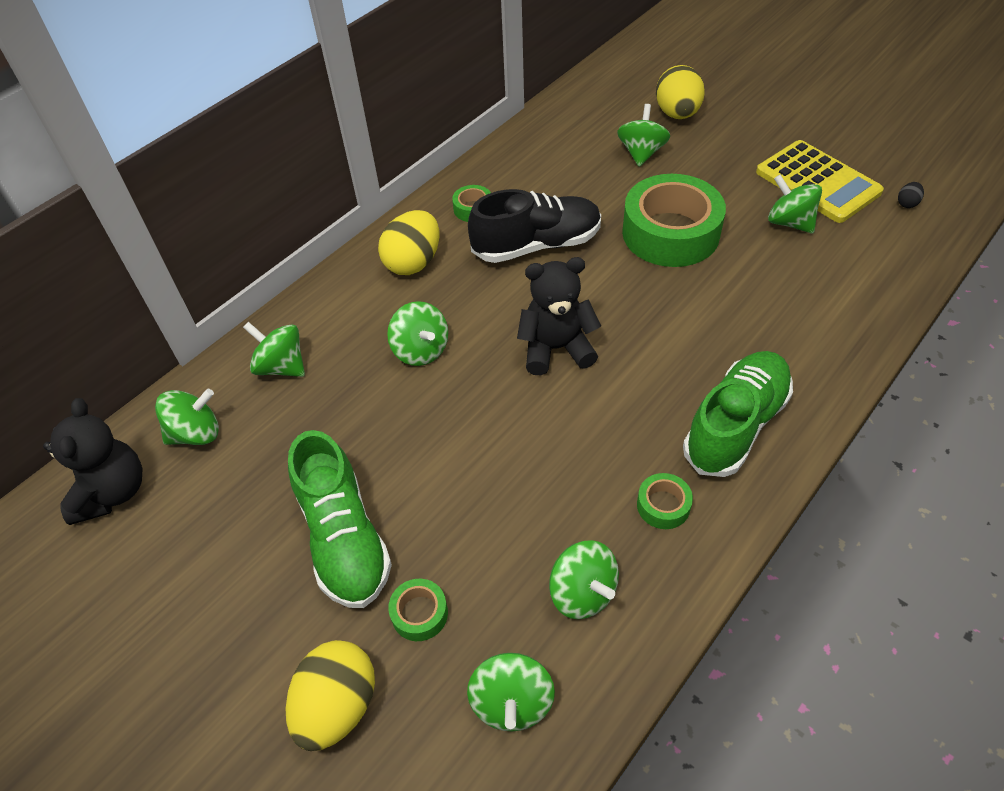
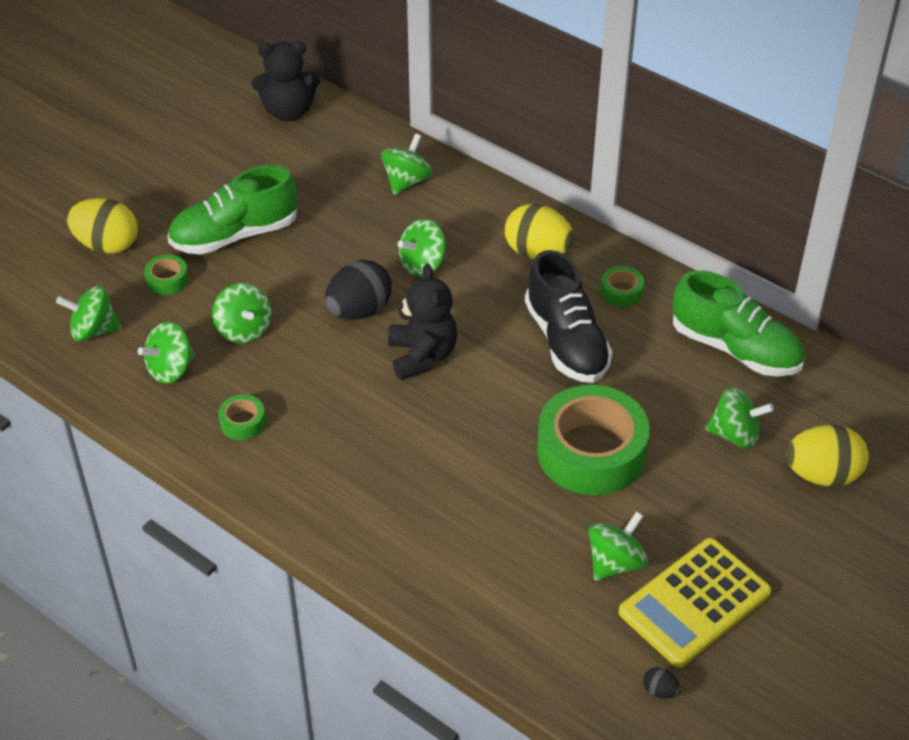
camera: 85 degrees right, 5 degrees down
green spinning top [155,389,219,445] -> green spinning top moved to [212,283,272,343]
green shoe [683,351,793,477] -> green shoe moved to [673,270,805,376]
none -> black egg [325,260,392,320]

